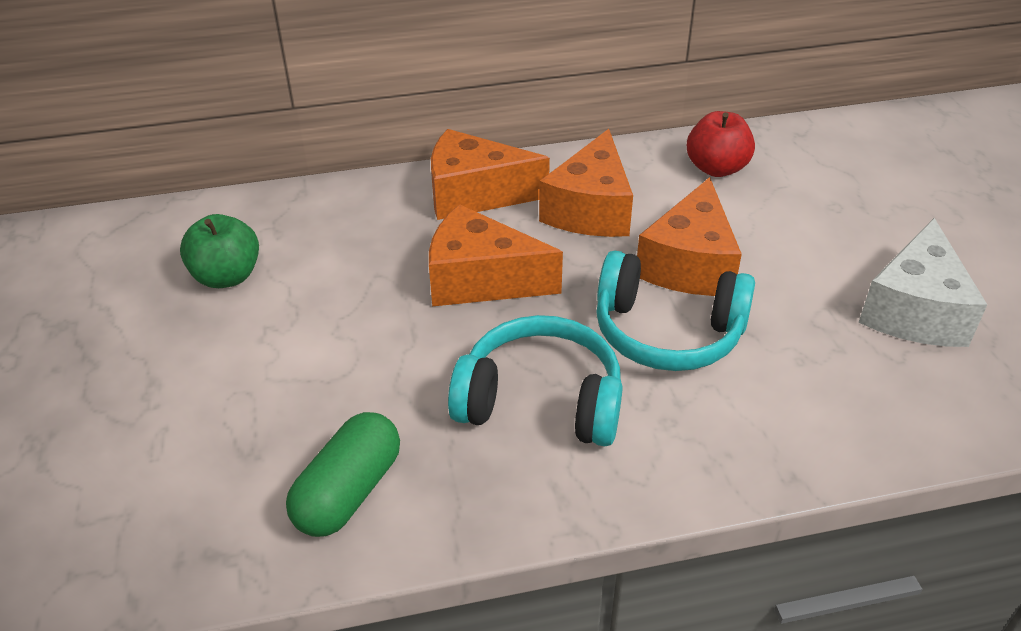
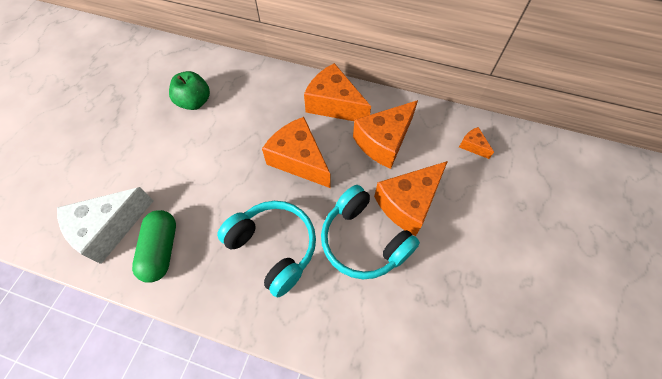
camera: 30 degrees right, 20 degrees up
green capsule [286,412,400,537] -> green capsule turned 60 degrees counterclockwise [132,210,176,283]
red apple [687,111,755,177] -> orange cheese [459,127,494,159]
white cheese [858,218,987,347] -> white cheese moved to [57,187,153,264]

